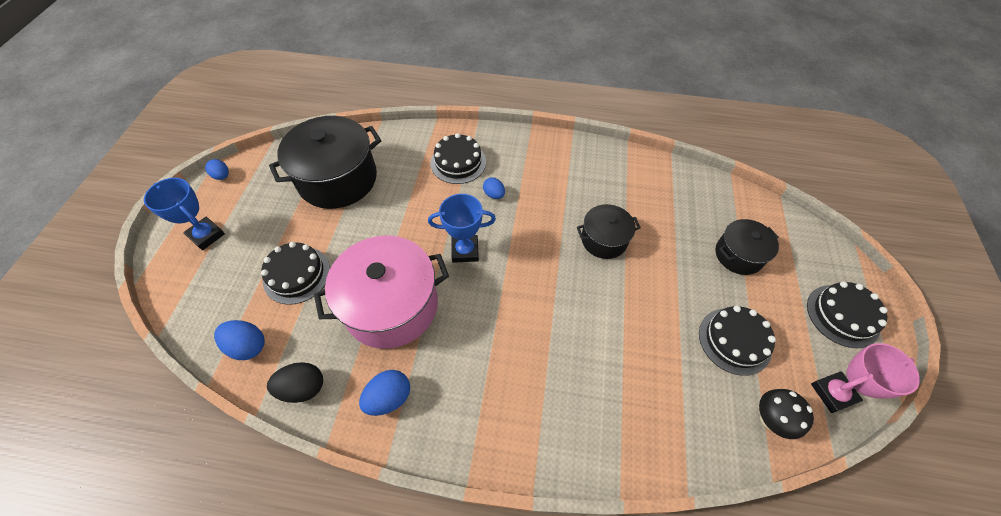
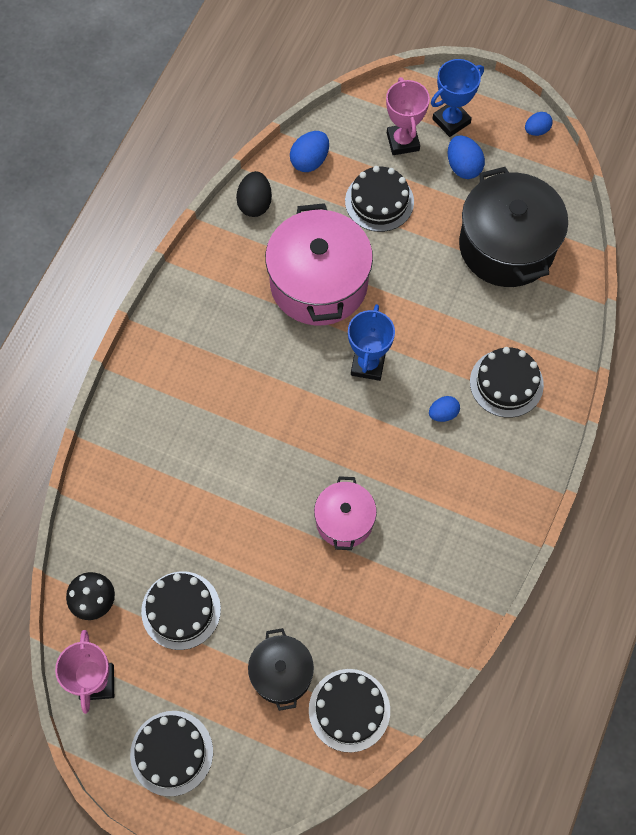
camera: 105 degrees right, 10 degrees up
blue egg [359,370,410,416] -> blue egg moved to [448,135,485,179]
black pot [577,204,641,259] -> pink pot [314,476,377,550]
none -> black cake [309,669,390,752]
none -> pink trophy [386,77,430,155]

